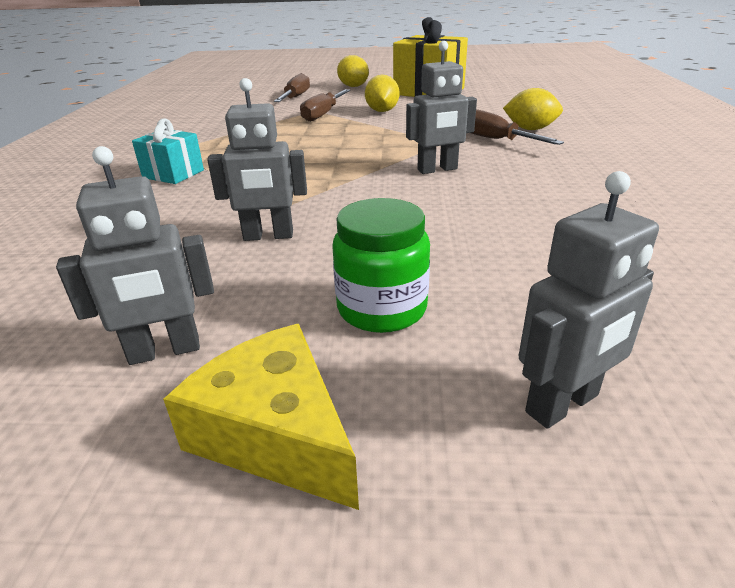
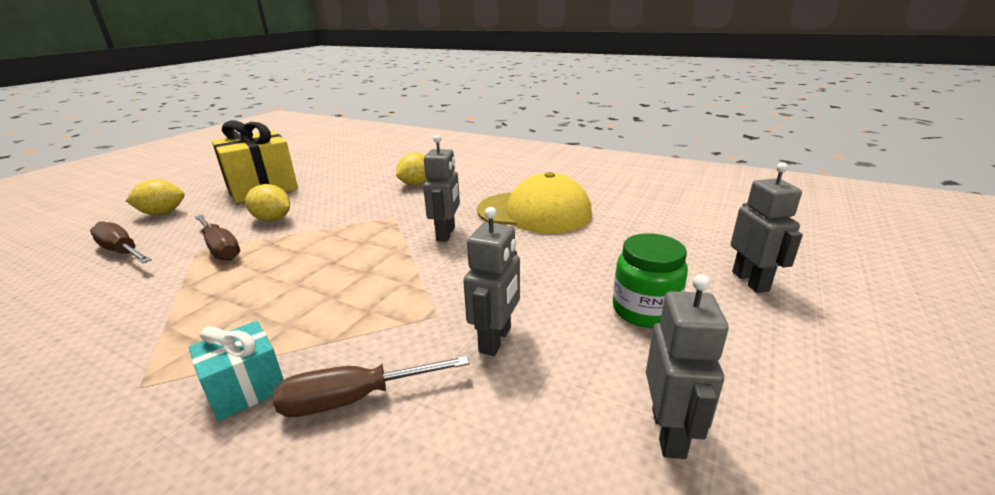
camera: 65 degrees left, 5 degrees down
yellow cheese [163,324,359,510] -> none
brown screwdriver [472,109,564,145] -> brown screwdriver moved to [273,355,469,417]
none -> yellow cap [477,172,592,234]

